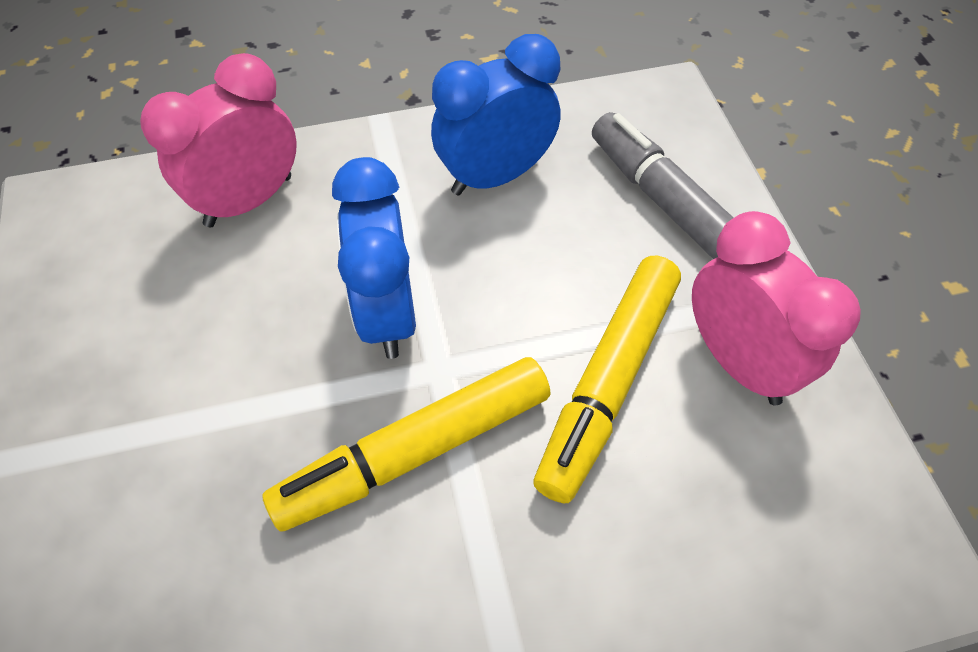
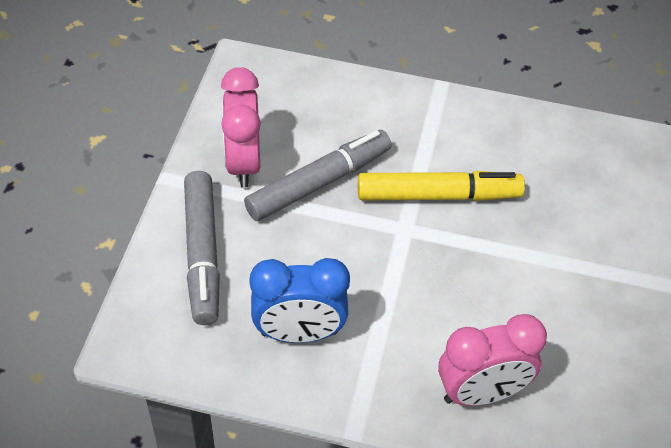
camera: 155 degrees left, 5 degrees down
blue clock [332,157,416,359] -> none
yellow marker [533,256,681,503] -> grey marker [244,130,391,221]

